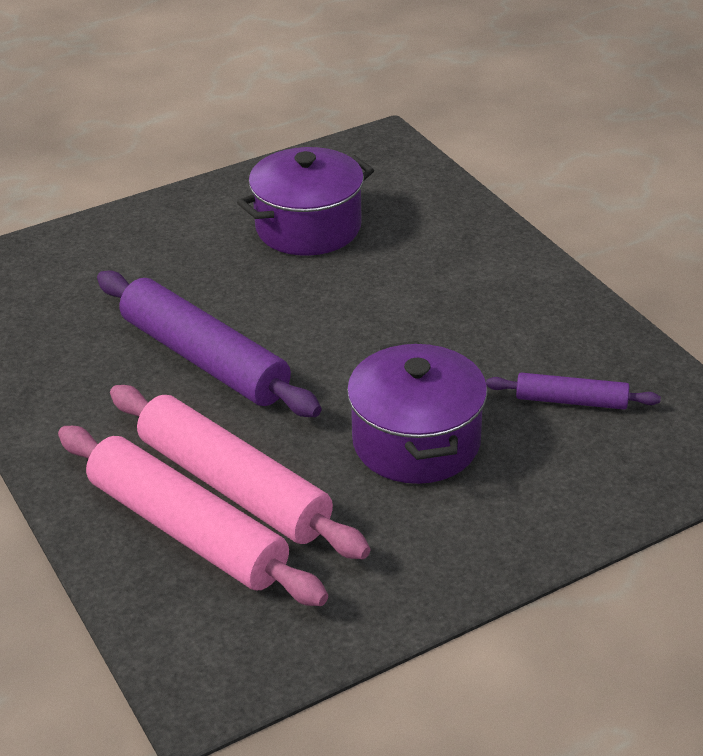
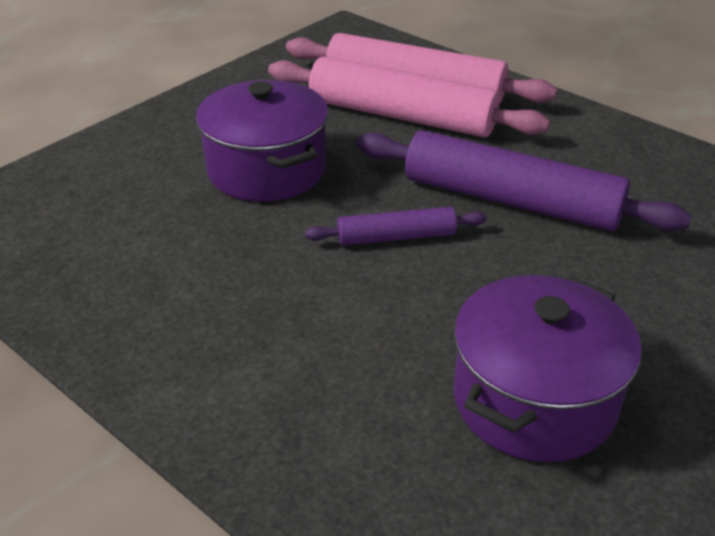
camera: 160 degrees right, 0 degrees up
purple rolling pin [486,373,661,410] -> purple rolling pin moved to [305,207,487,245]

